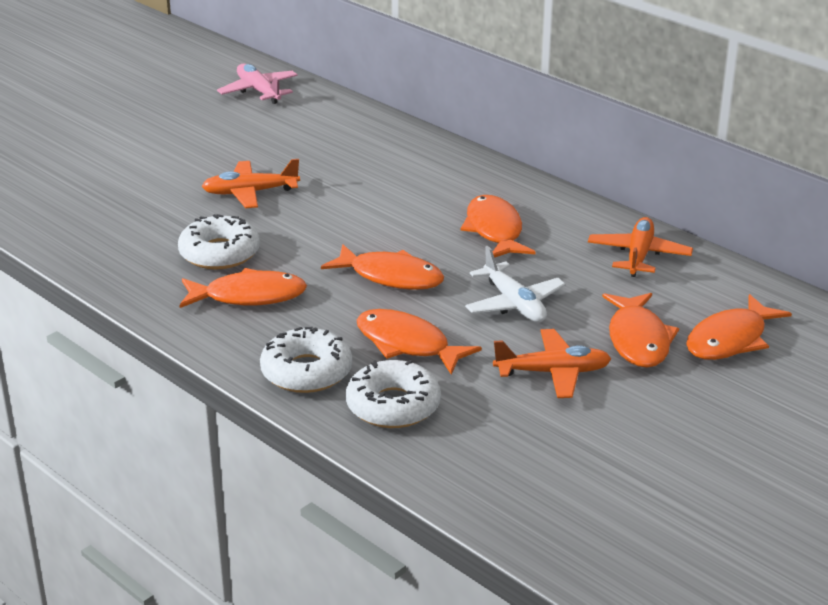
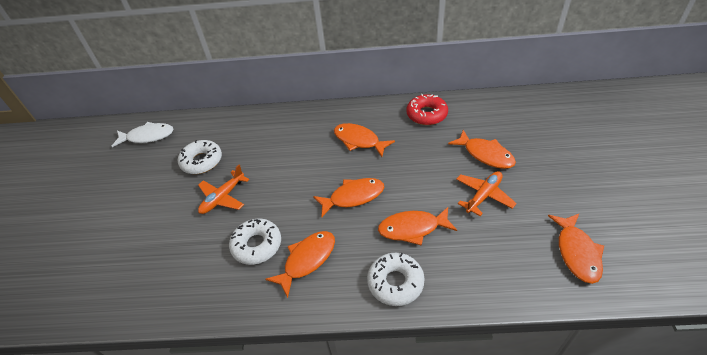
camera: 40 degrees left, 15 degrees up
pink plane [217,64,298,104] -> white fish [112,122,174,147]
white donut [346,360,441,428] -> white donut moved to [178,140,222,174]
white plane [465,246,566,322] -> none
orange plane [588,217,693,277] -> red donut [407,94,448,125]
orange fish [686,294,792,360] -> orange fish moved to [548,214,604,284]

